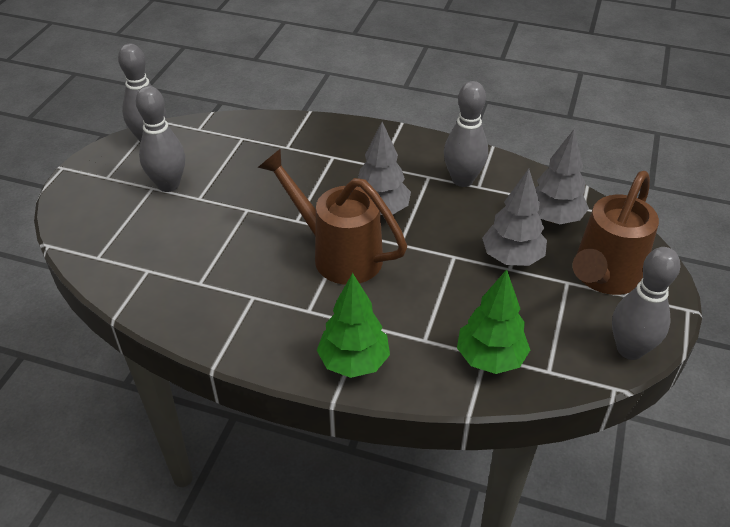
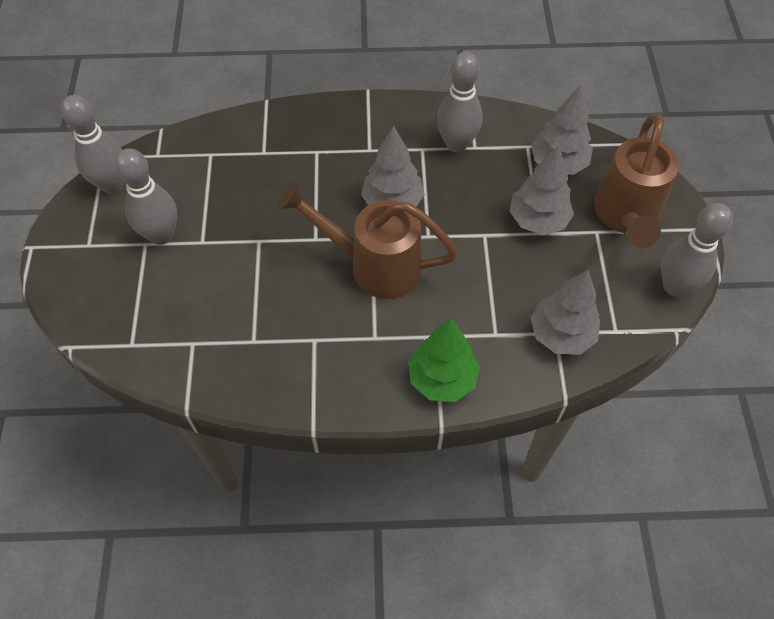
camera: 20 degrees left, 15 degrees up
green tree [457,269,530,374] -> grey tree [531,270,600,355]

